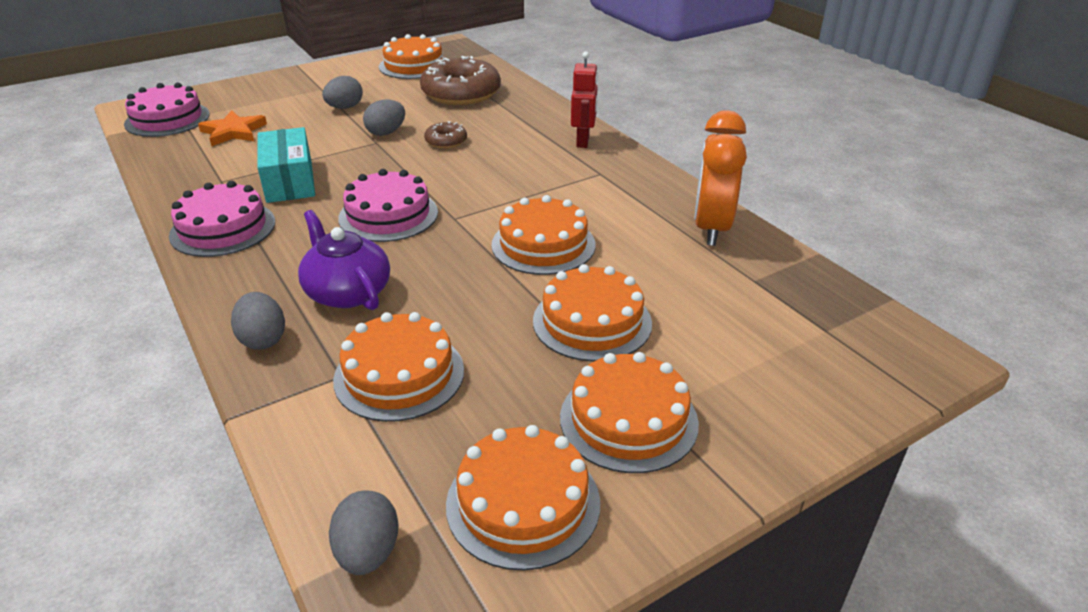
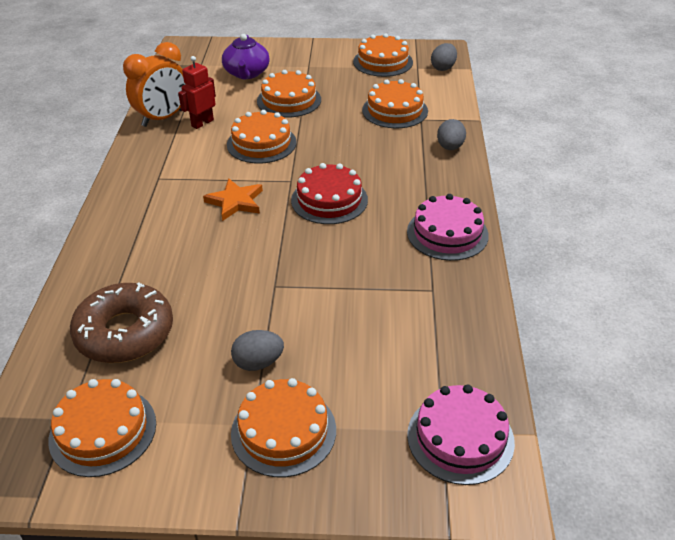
camera: 145 degrees left, 5 degrees up
orange star [198,111,267,146] -> orange star moved to [203,178,263,221]
turquoise box [257,127,315,203] -> none
purple teapot [298,210,390,310] -> purple teapot moved to [222,34,270,79]
pink cake [338,169,438,242] -> red cake [291,163,368,224]
grey egg [363,100,405,136] -> none
brown donut [424,121,467,149] -> none
orange cake [560,352,699,473] -> orange cake moved to [231,378,336,477]
red robot [571,51,598,148] -> red robot moved to [178,56,216,129]

